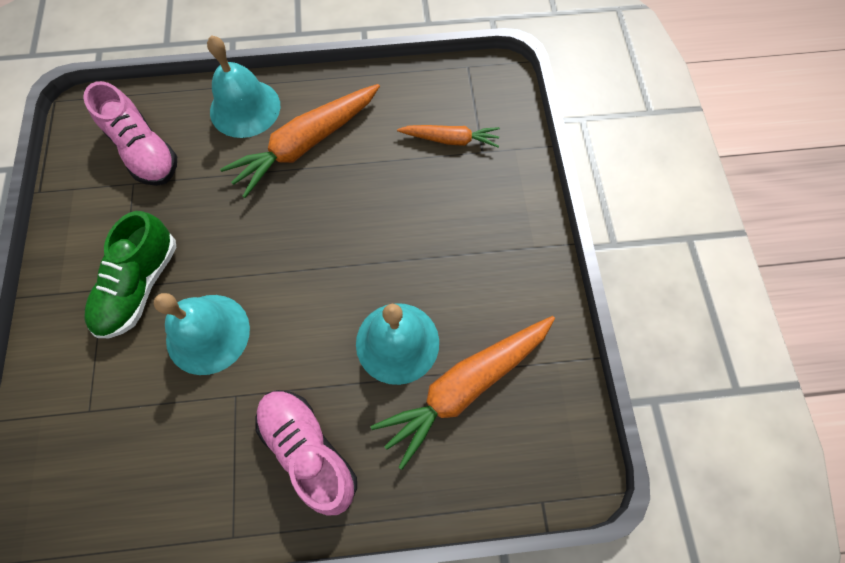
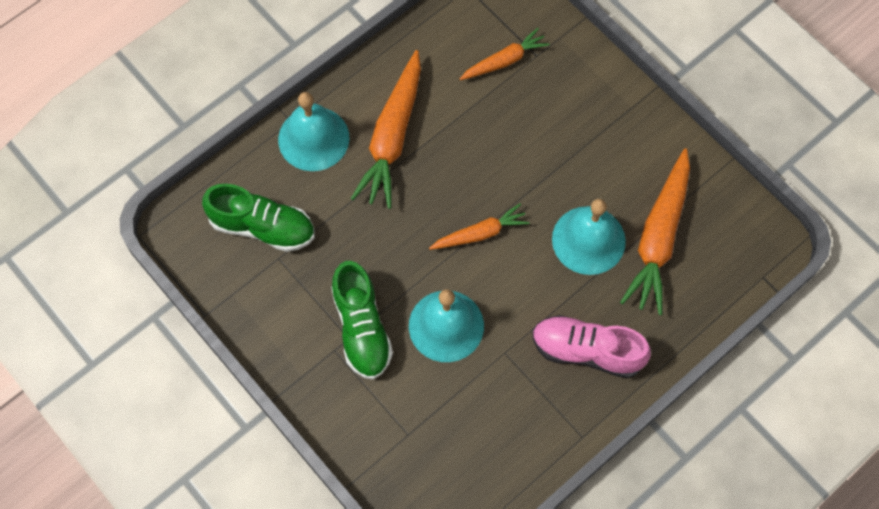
camera: 35 degrees left, 0 degrees up
pink shoe [83,81,177,186] -> green shoe [202,184,315,252]
none -> orange carrot [429,203,530,250]

